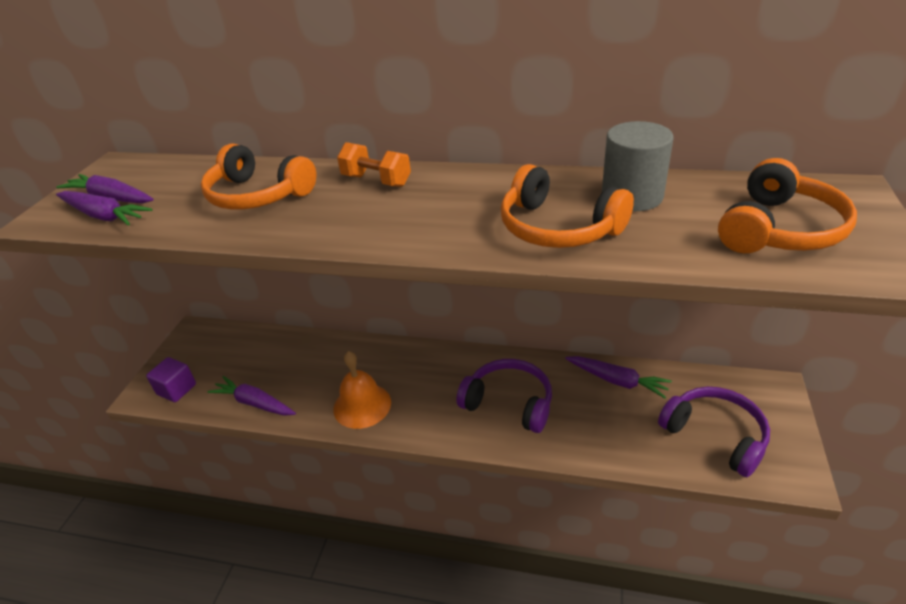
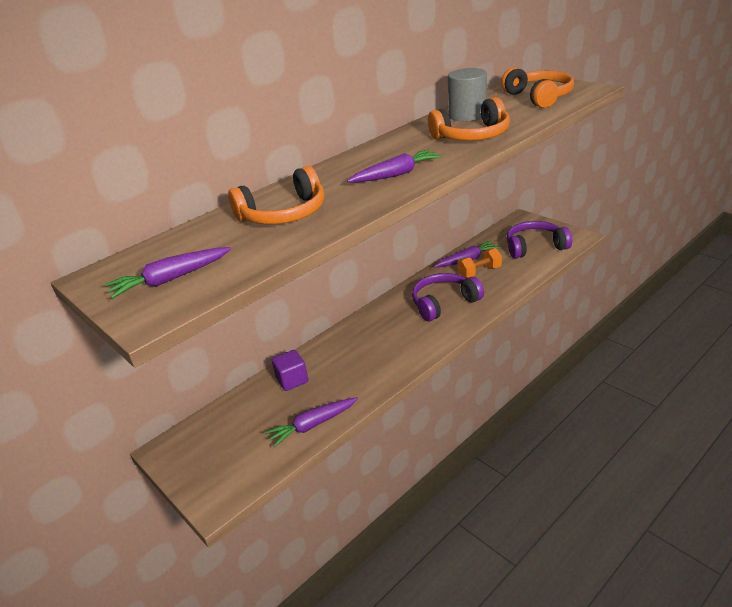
camera: 55 degrees left, 5 degrees down
purple carrot [56,191,152,226] -> purple carrot moved to [347,150,442,182]
purple cube [146,357,196,402] -> purple cube moved to [272,350,308,391]
orange bell [333,351,391,429] -> none
orange dumbbell [337,142,411,187] -> orange dumbbell moved to [457,248,502,278]

